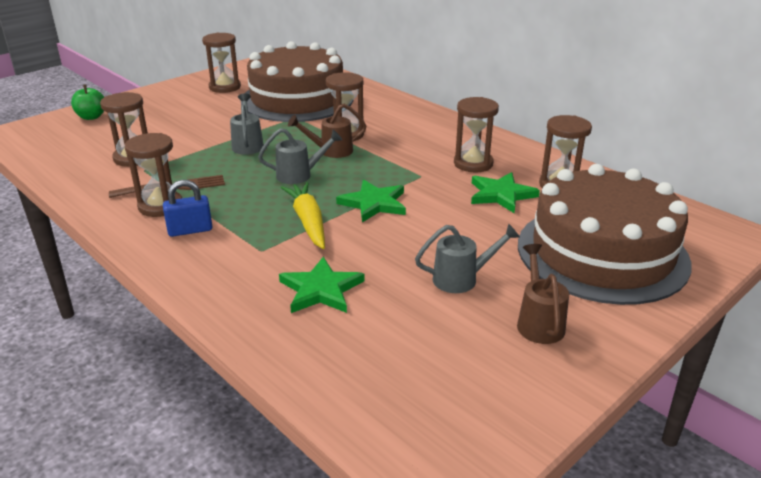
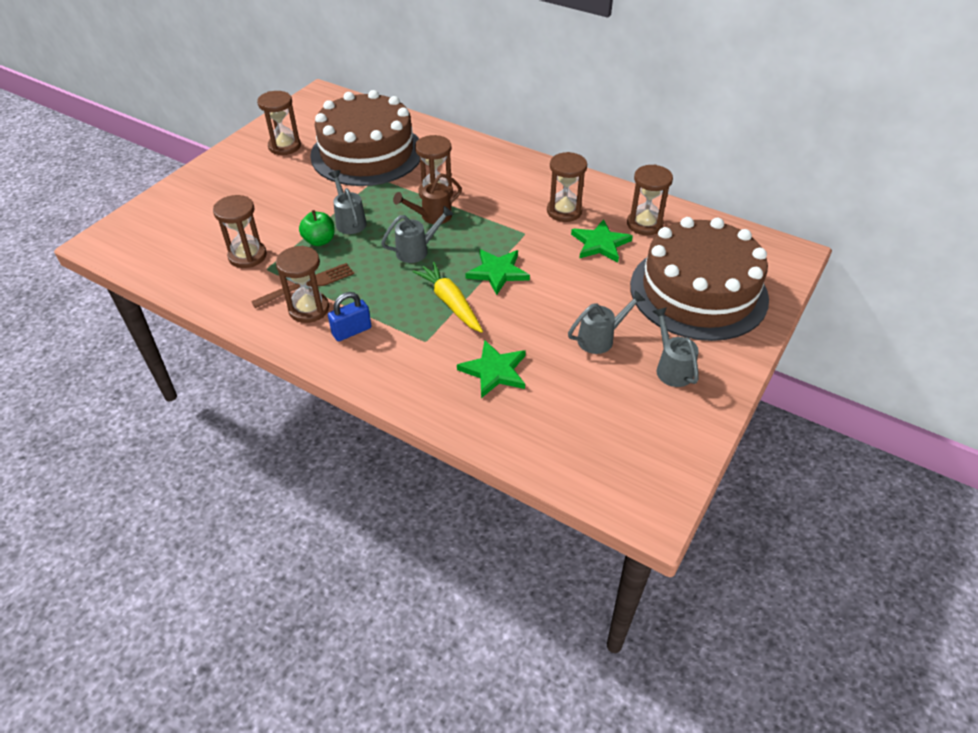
camera: 15 degrees left, 15 degrees up
green apple [71,84,104,120] -> green apple moved to [299,210,335,246]
brown watering can [517,244,569,344] -> grey watering can [652,307,699,387]

